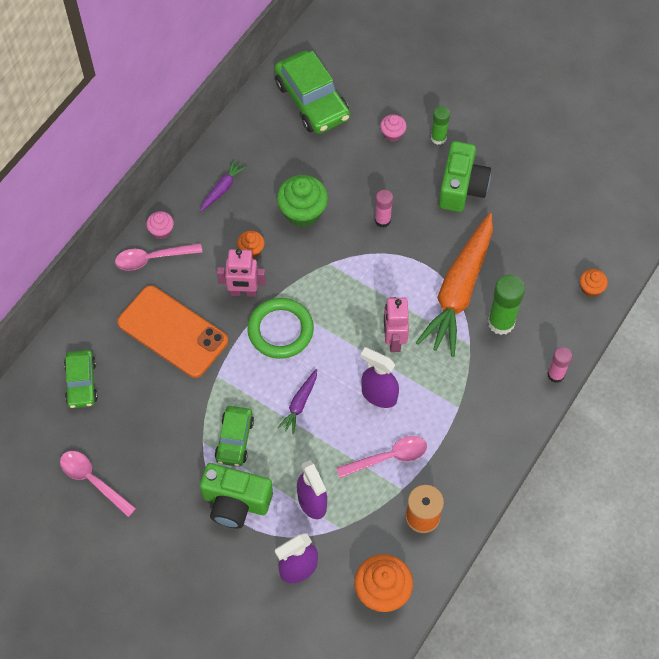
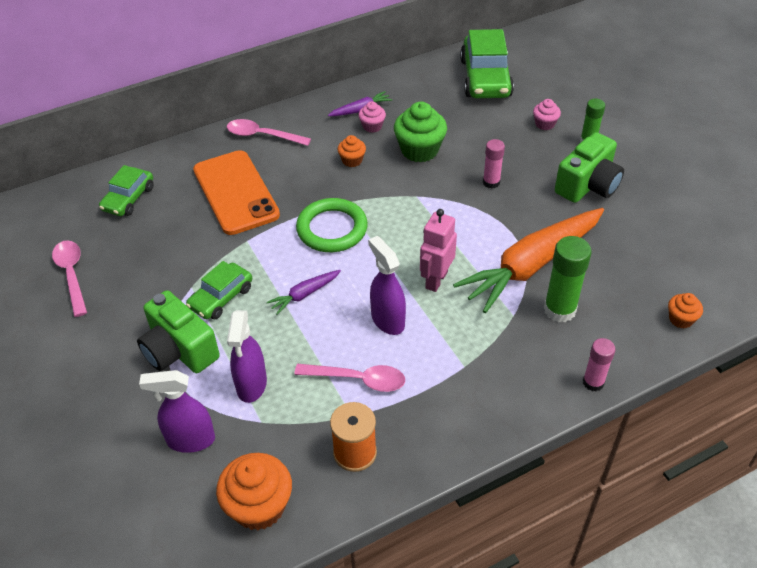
camera: 30 degrees right, 15 degrees down
pink cupcake [146,211,174,239] -> pink cupcake moved to [358,101,386,133]
pink robot [217,249,266,297] -> none

